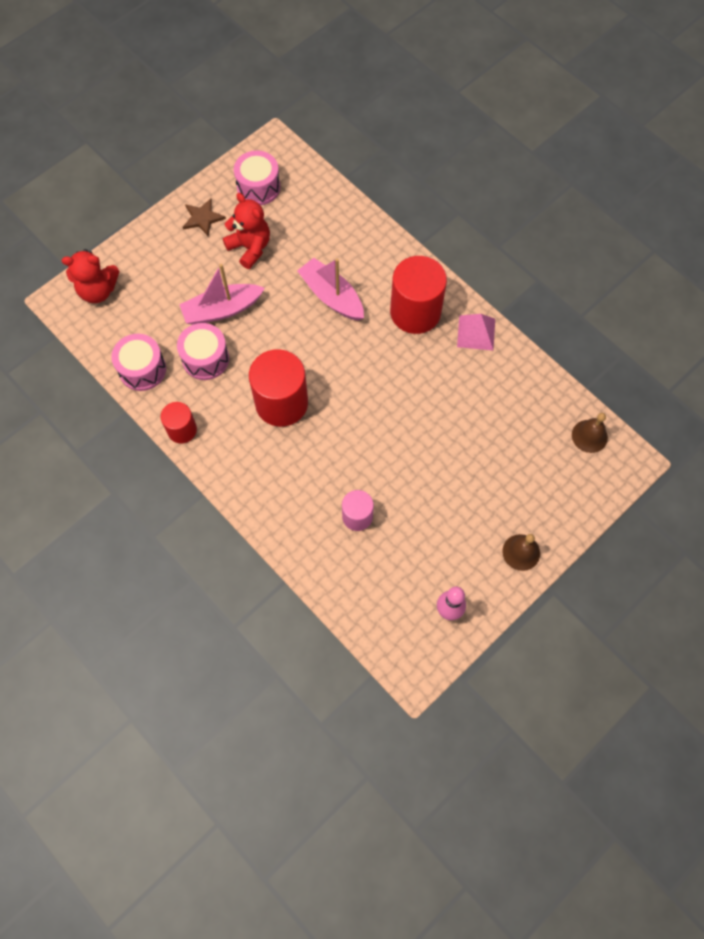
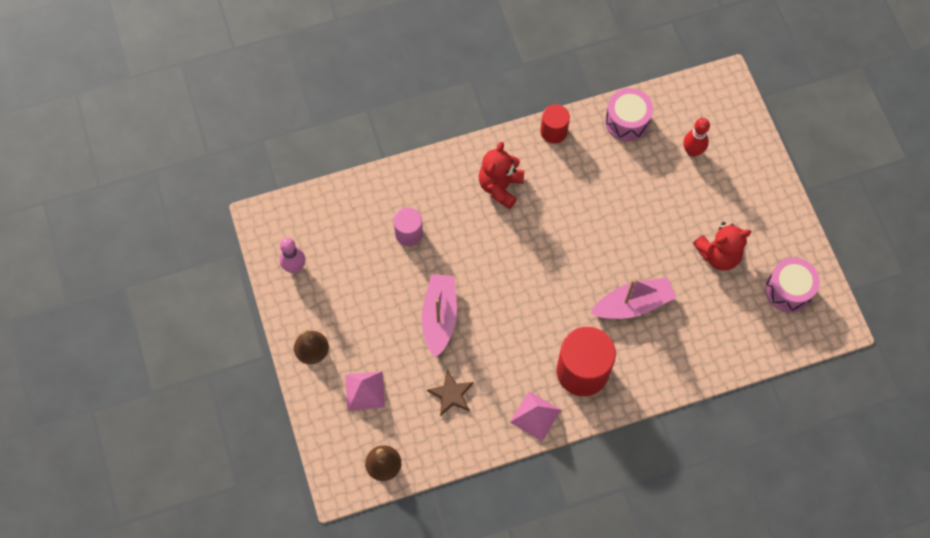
camera: 115 degrees right, 0 degrees up
red teddy bear [62,249,119,303] -> red teddy bear moved to [479,142,525,209]
pink drum [177,323,229,380] -> none
pink boat [179,264,265,325] -> pink boat moved to [422,274,457,358]
brown star [183,198,226,236] -> brown star moved to [427,370,474,416]
red cylinder [249,349,308,427] -> none
none -> pink pyramid [345,371,385,411]
none -> red bowling pin [683,118,710,157]

